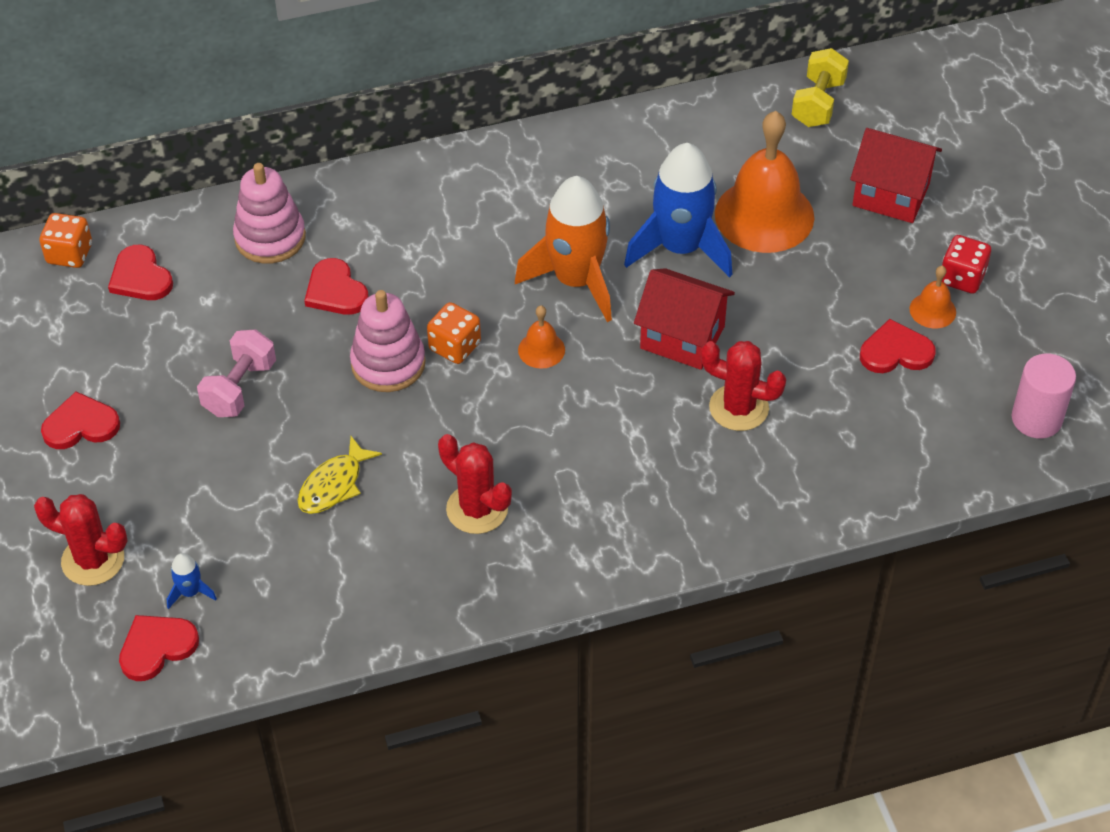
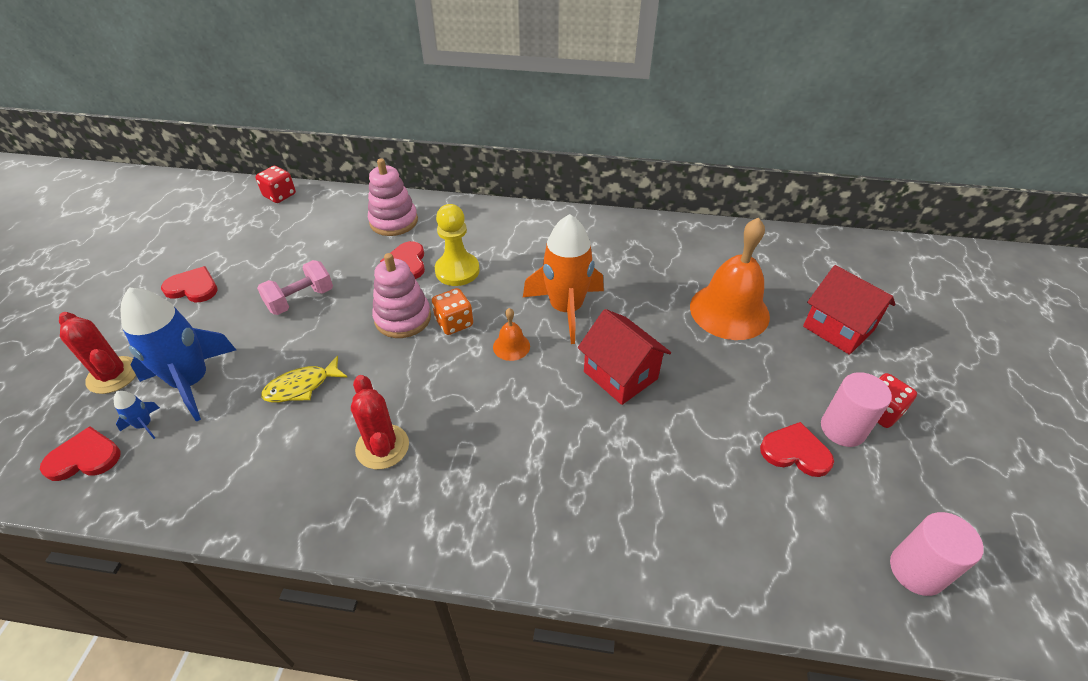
camera: 25 degrees right, 5 degrees down
orange dice [39,213,92,268] -> red dice [255,166,296,203]
red heart [108,245,173,300] -> none
blue rocket [624,143,732,278] -> blue rocket moved to [121,288,236,421]
red cactus [701,341,786,431] -> none
yellow dumbbell [792,48,849,127] -> none
orange bell [909,266,956,328] -> pink cylinder [821,372,892,447]
none -> yellow pawn [435,204,480,286]

